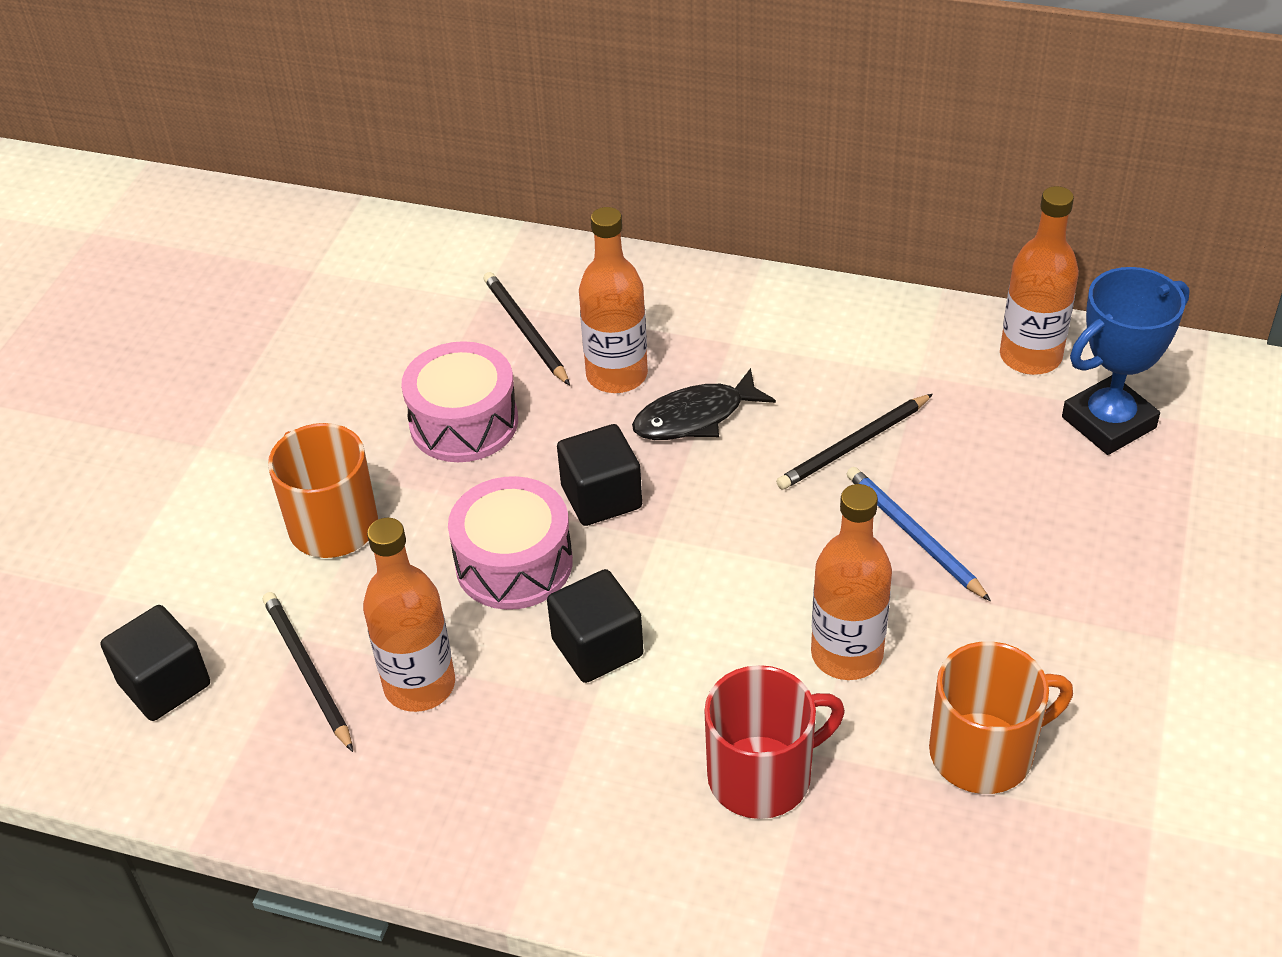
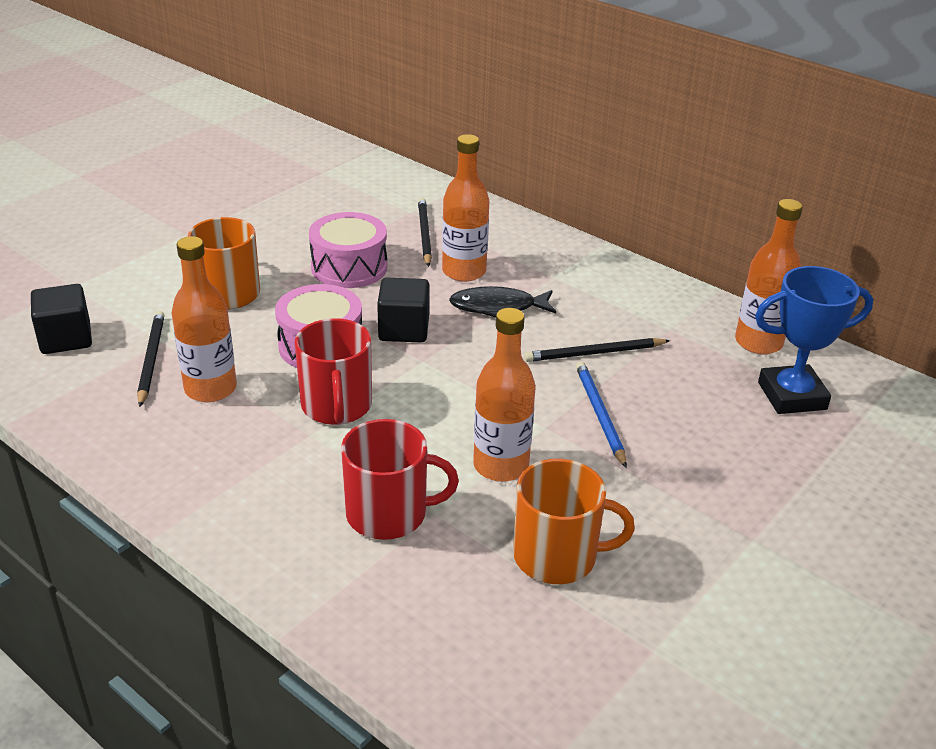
camera: 20 degrees right, 10 degrees down
black cube [547,569,644,683] -> red mug [295,318,372,425]

